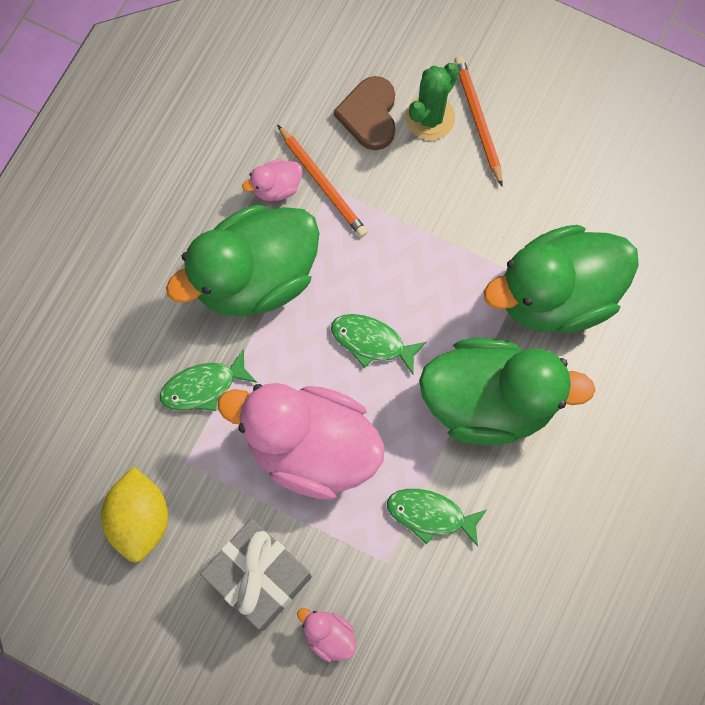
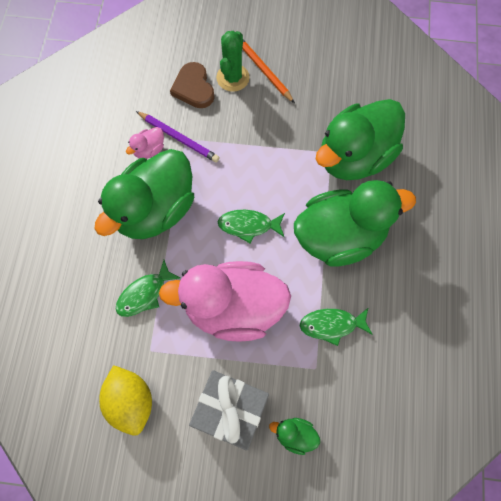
camera: 20 degrees left, 5 degrees down
orange pencil [277,124,368,237] -> purple pencil [136,111,220,163]
pink duck [297,608,356,662] -> green duck [269,418,320,455]

